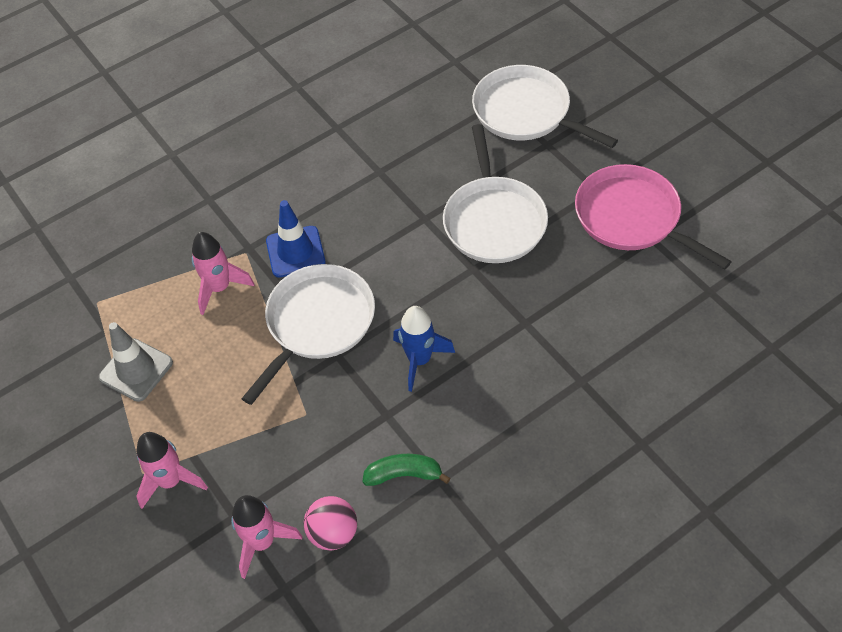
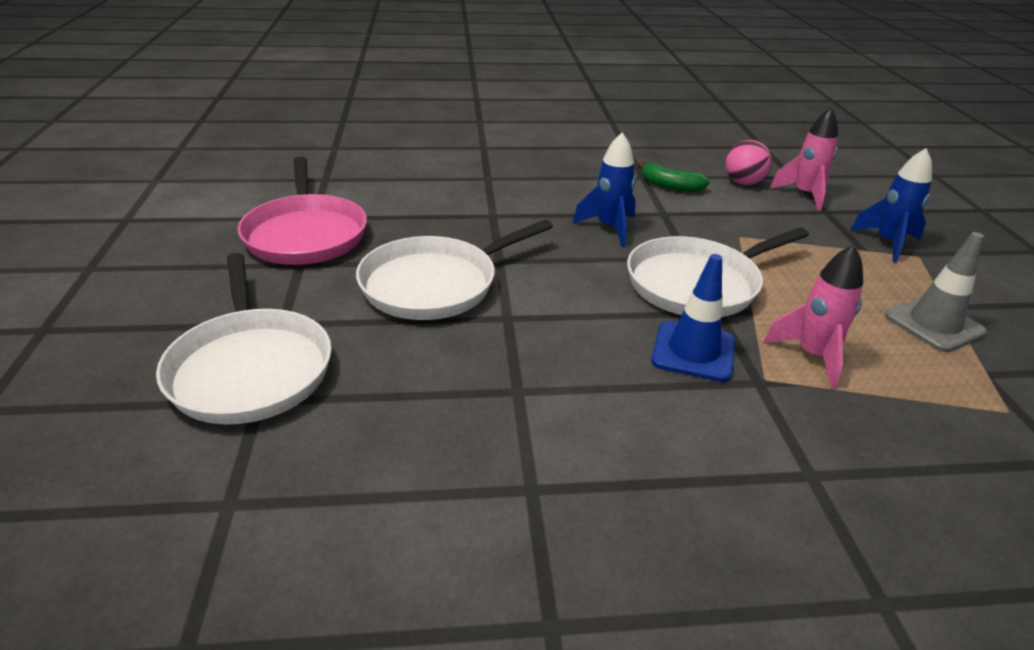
camera: 155 degrees left, 20 degrees down
pink rocket [136,432,208,509] -> blue rocket [851,148,932,263]
white pan [443,124,548,263] -> white pan turned 150 degrees counterclockwise [356,219,553,320]

